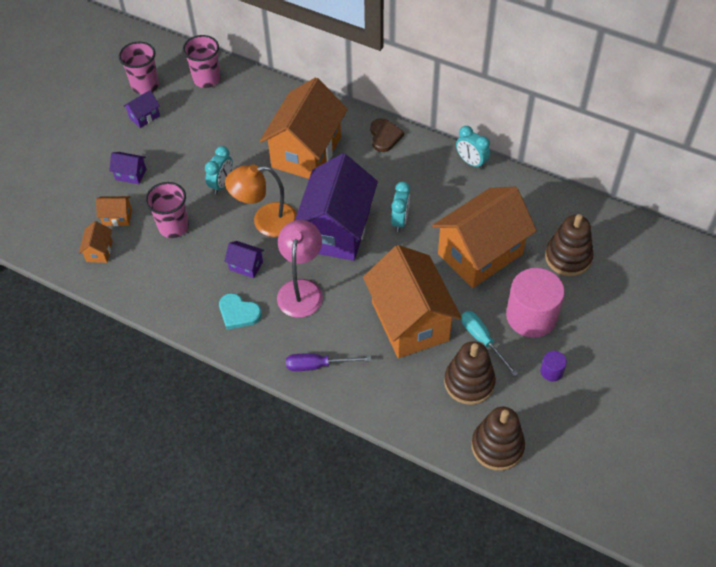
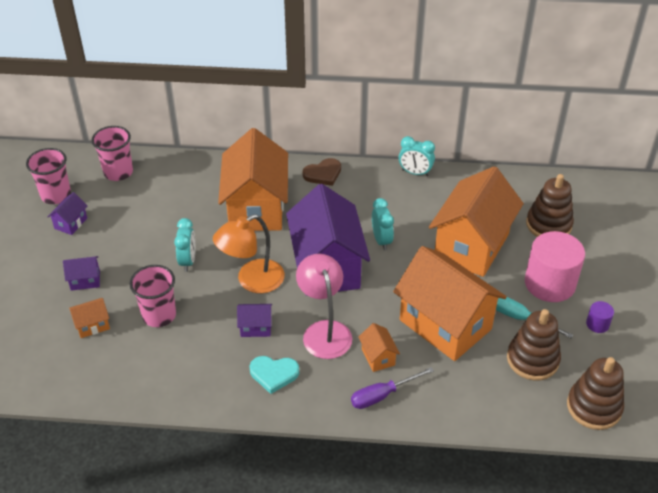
camera: 25 degrees left, 10 degrees down
orange house [79,221,112,263] -> orange house moved to [358,323,400,372]
brown heart [370,118,404,152] -> brown heart turned 90 degrees clockwise [303,158,341,186]

